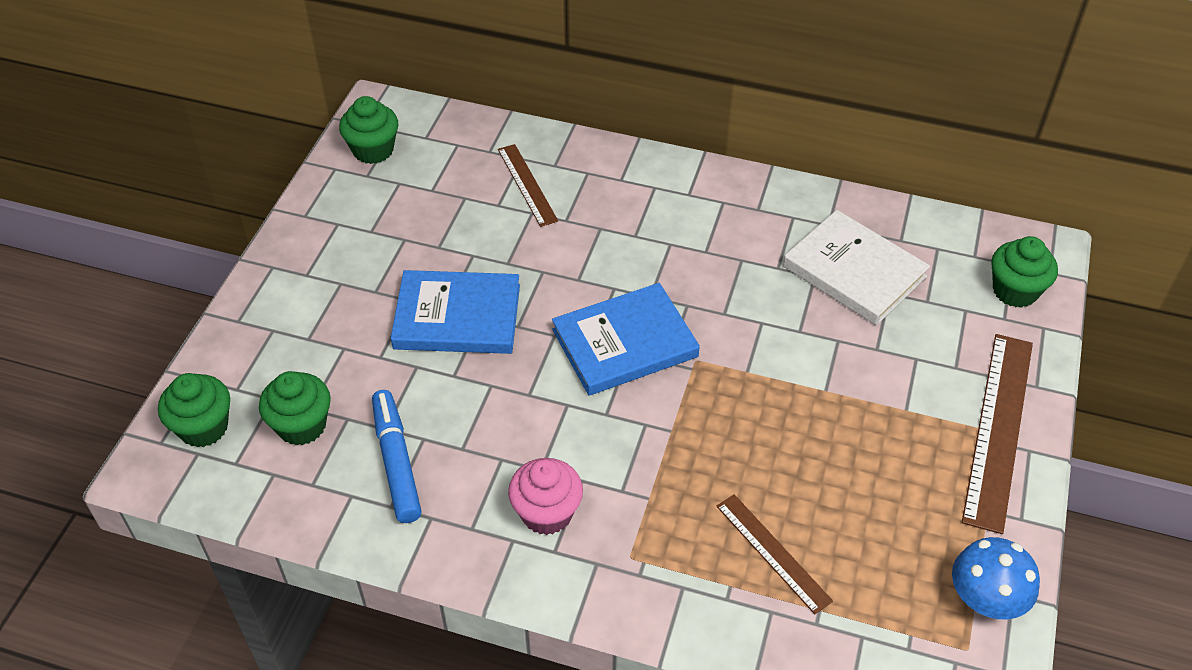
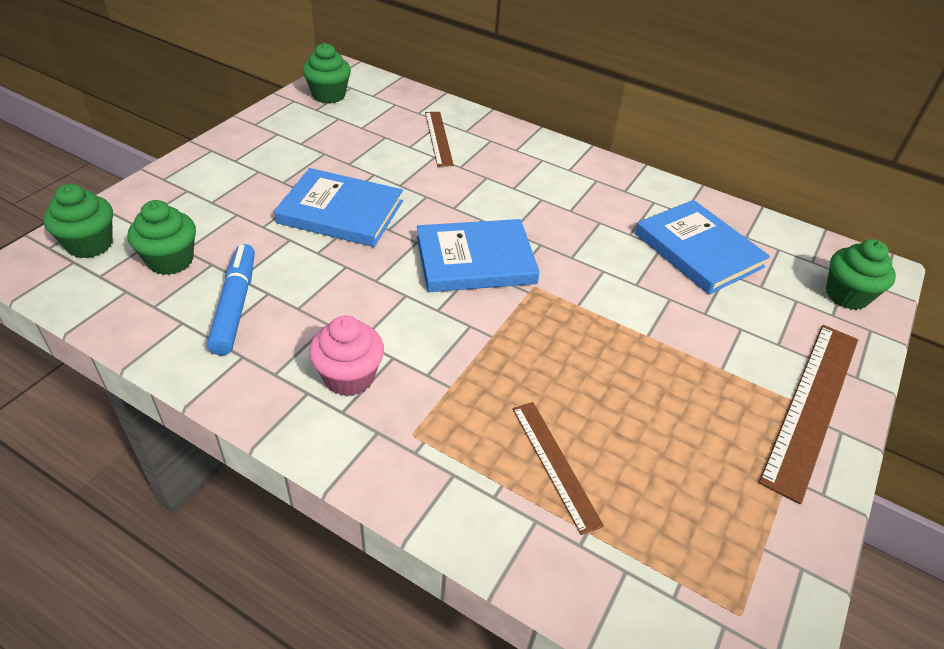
camera: 10 degrees right, 5 degrees down
white book [783,210,930,325] -> blue book [635,200,770,295]
blue mushroom [952,537,1040,620] -> none

